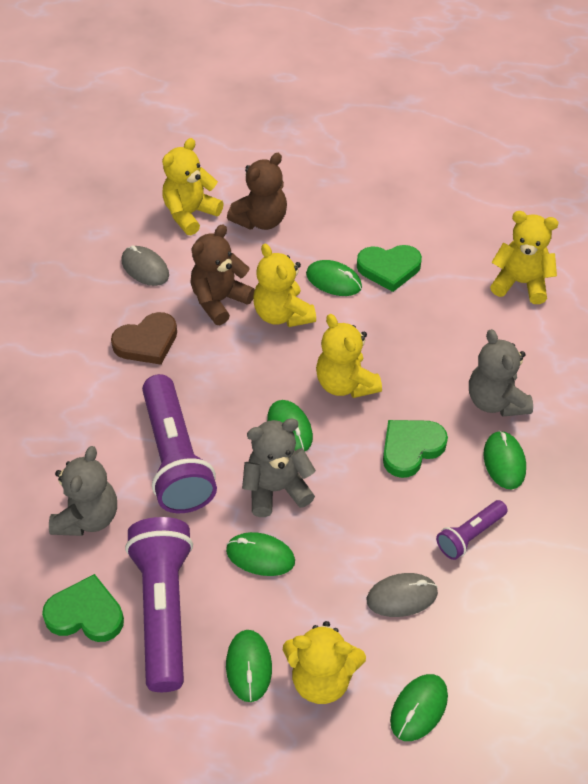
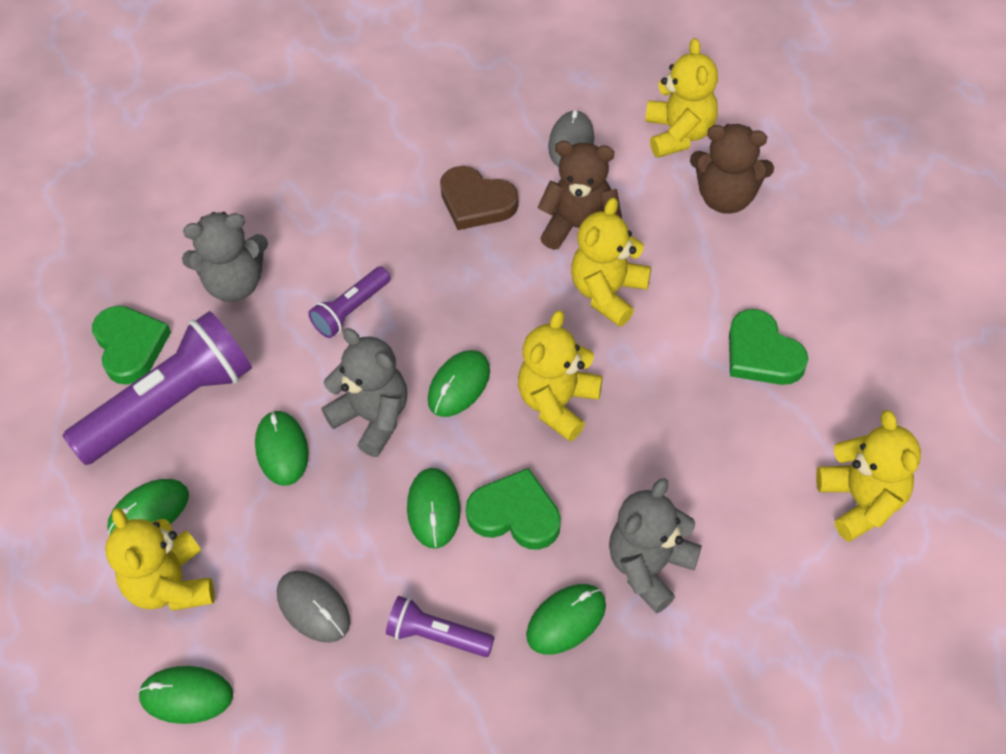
camera: 60 degrees right, 5 degrees up
purple flashlight [142,374,217,513] -> purple flashlight [308,266,391,338], size x0.50
yellow teddy bear [162,138,224,235] -> yellow teddy bear turned 75 degrees clockwise [645,38,718,158]
green mouse [306,260,362,296] -> green mouse moved to [407,468,460,549]

